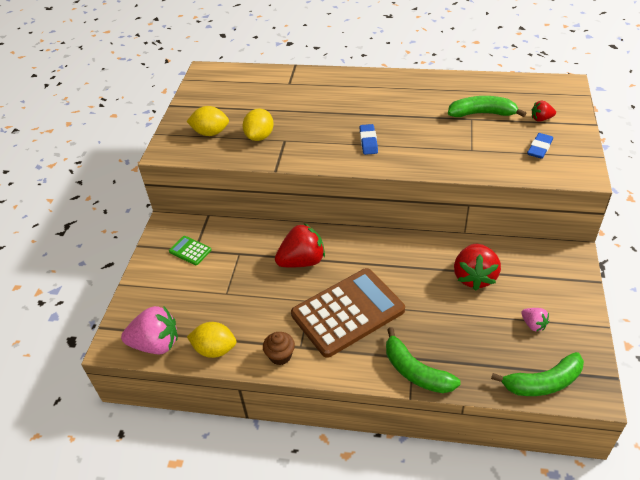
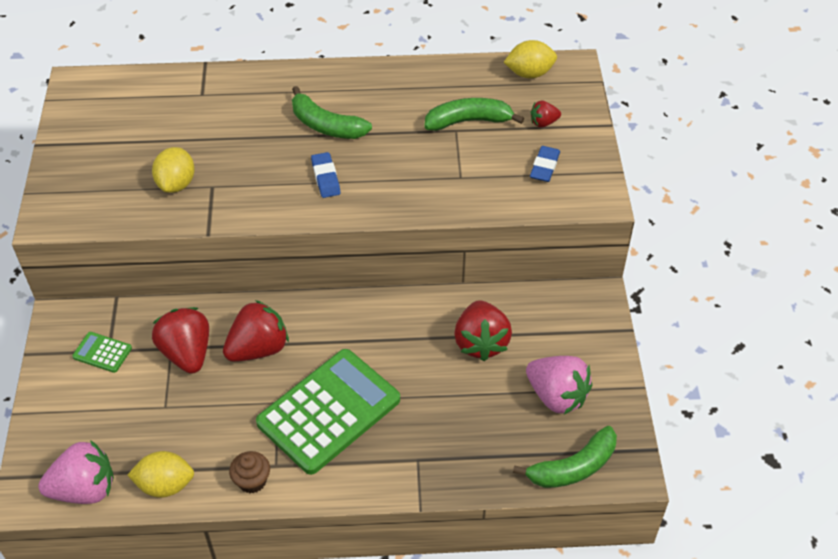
camera: 15 degrees left, 5 degrees up
yellow lemon [186,106,229,136] -> yellow lemon moved to [504,40,557,78]
brown calculator [291,268,405,358] -> green calculator [256,349,400,475]
green banana [386,327,461,393] -> green banana moved to [292,86,372,139]
pink strawberry [521,308,549,331] -> pink strawberry [526,356,593,415], size x1.99
none -> red strawberry [152,307,209,374]

